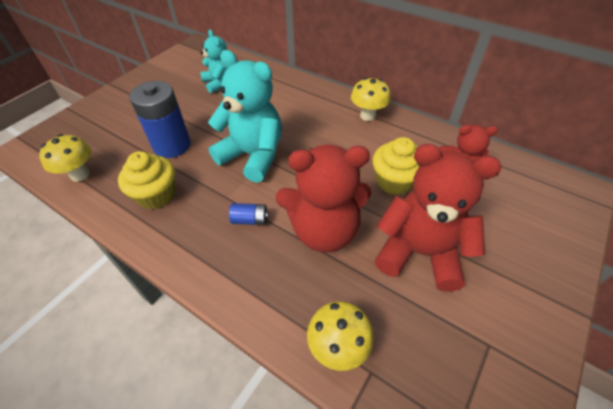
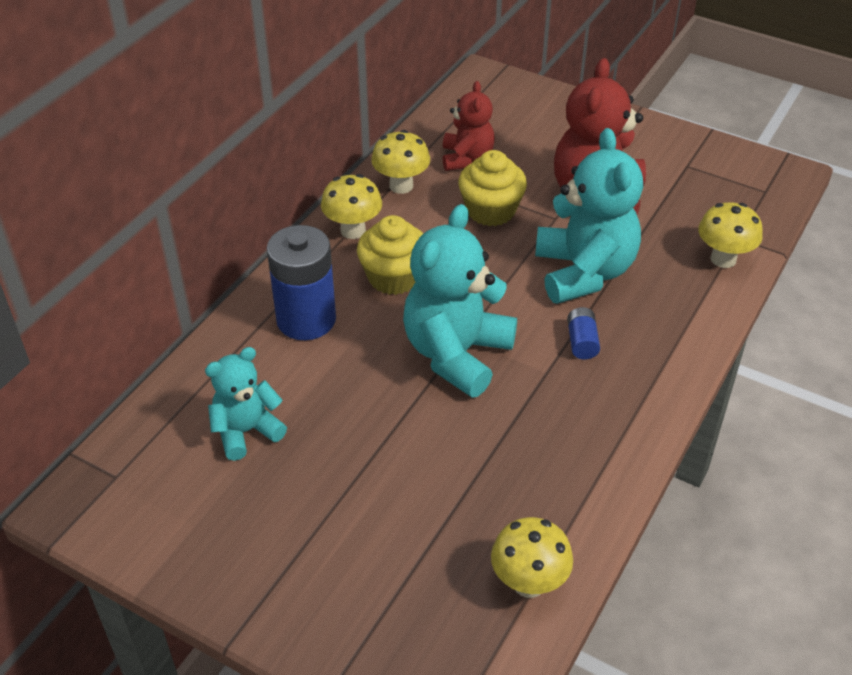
camera: 95 degrees left, 5 degrees down
yellow cupcake [118,151,175,209] -> yellow cupcake moved to [357,215,423,295]
blue battery [129,81,191,158] -> blue battery moved to [267,225,336,340]
red teddy bear [276,145,371,253] -> turquoise teddy bear [535,128,643,304]
none -> yellow mushroom [371,130,430,194]

